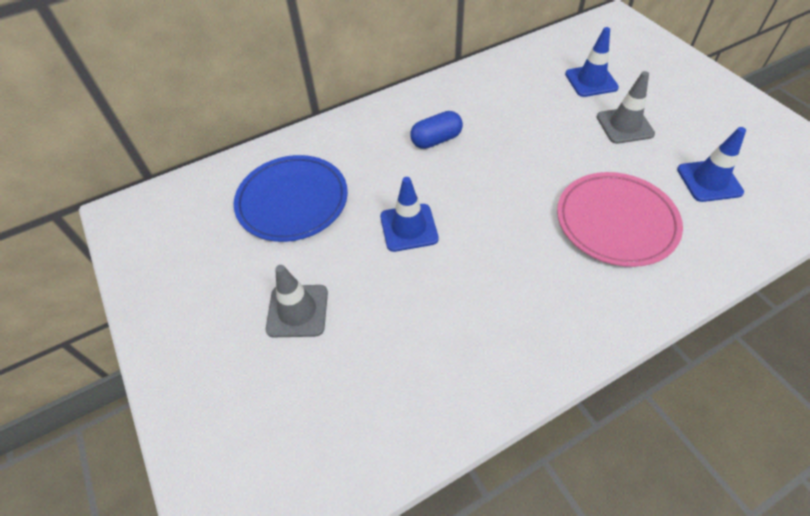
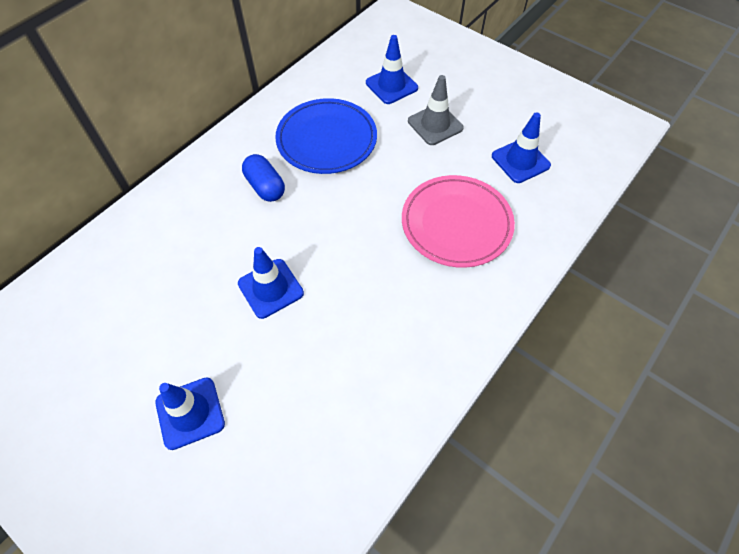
camera: 25 degrees left, 5 degrees up
blue plate [234,155,348,242] -> blue plate moved to [275,98,377,174]
grey traffic cone [266,265,328,337] -> blue traffic cone [155,377,225,450]
blue capsule [410,111,463,149] -> blue capsule turned 75 degrees counterclockwise [242,154,285,202]

